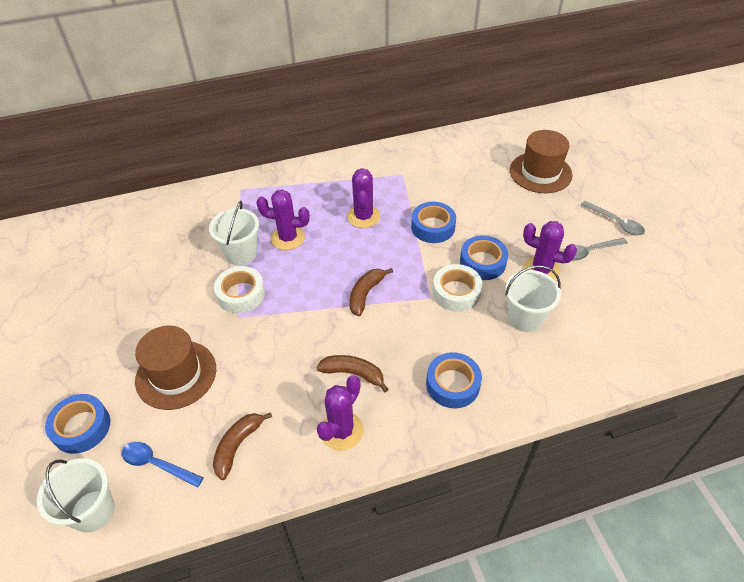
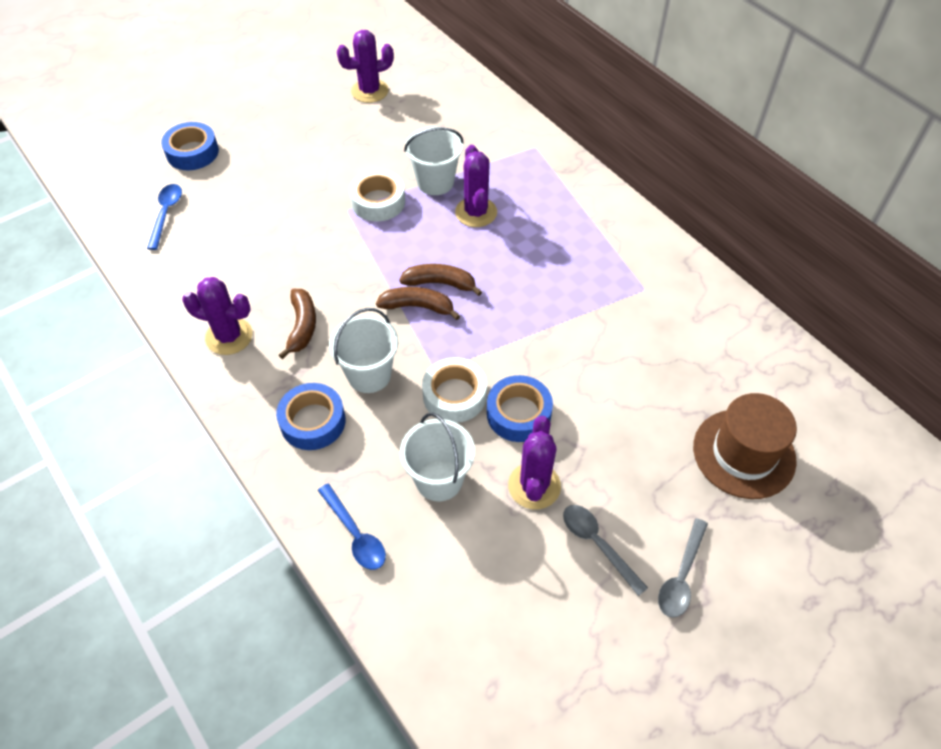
camera: 70 degrees right, 5 degrees up
white bucket [37,458,115,532] -> white bucket moved to [329,308,398,393]
brown hat [135,326,216,410] -> none
brown banana [213,412,272,480] -> brown banana moved to [399,264,482,296]
purple cactus [347,168,380,228] -> purple cactus moved to [337,30,394,103]
blue tape [411,202,456,243] -> none
none -> blue spoon [318,484,386,570]

